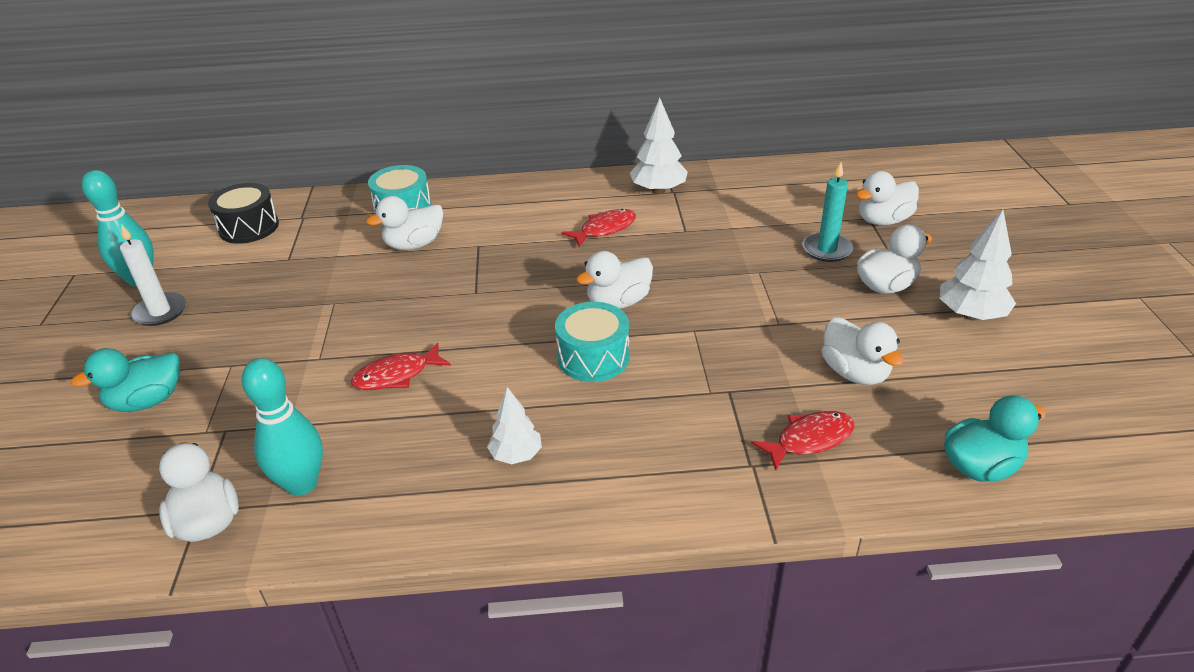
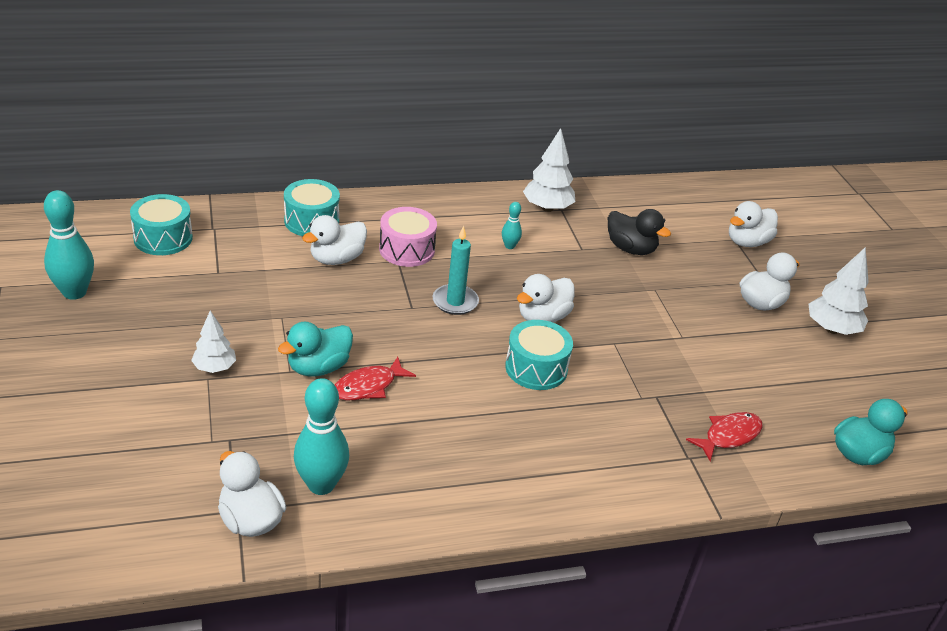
camera: 15 degrees left, 0 degrees up
turquoise duck [71,348,180,412] -> turquoise duck moved to [278,322,353,377]
white candle [120,224,186,326] -> none
black drum [208,183,279,244] -> turquoise drum [130,194,193,255]
white tree [487,387,542,464] -> white tree moved to [191,310,236,373]
red fish [562,209,636,247] -> turquoise bowling pin [502,202,522,249]
turquoise candle [802,162,853,262] -> turquoise candle moved to [433,226,479,315]
white duck [822,317,904,385] -> none
none -> pink drum [379,207,437,267]
none -> black duck [608,209,671,255]

